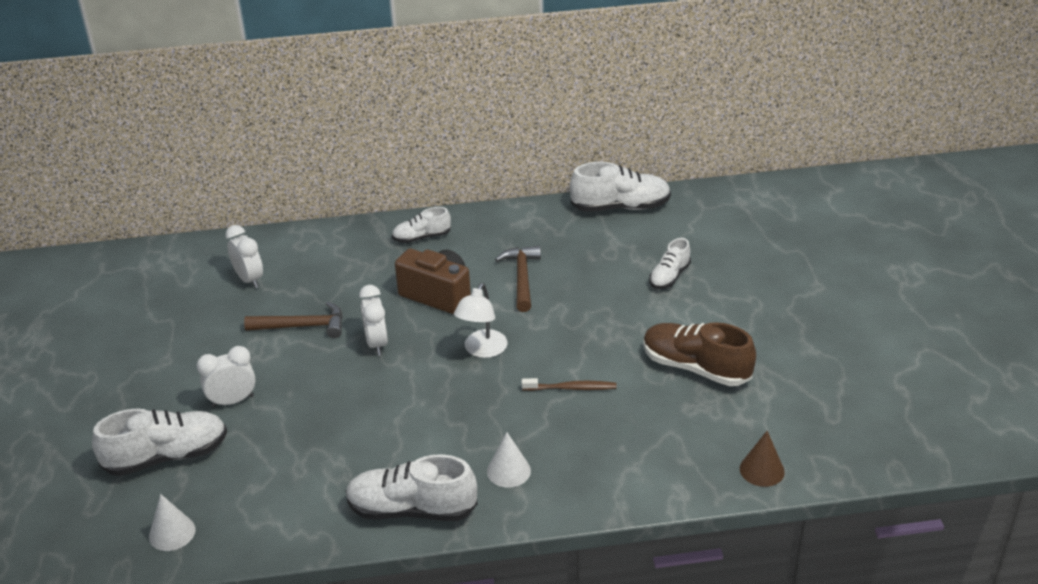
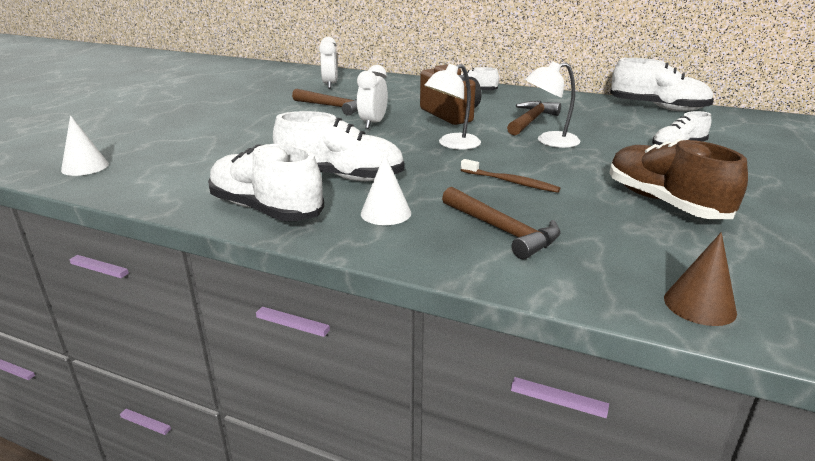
camera: 30 degrees right, 10 degrees down
white shoe [92,408,227,476] -> white shoe moved to [273,111,405,181]
white clock [196,346,256,408] -> none
none -> brown hammer [442,187,560,259]
none -> white lamp [525,61,581,148]

